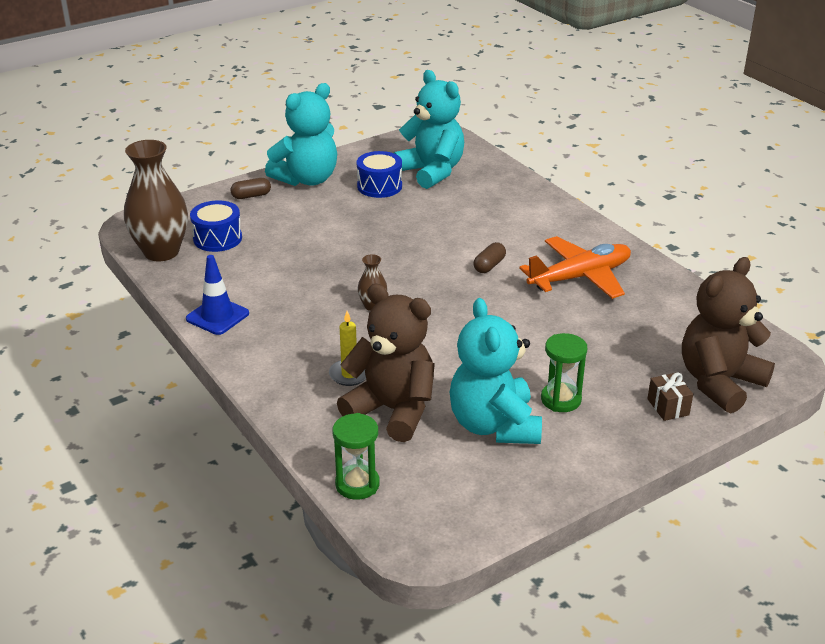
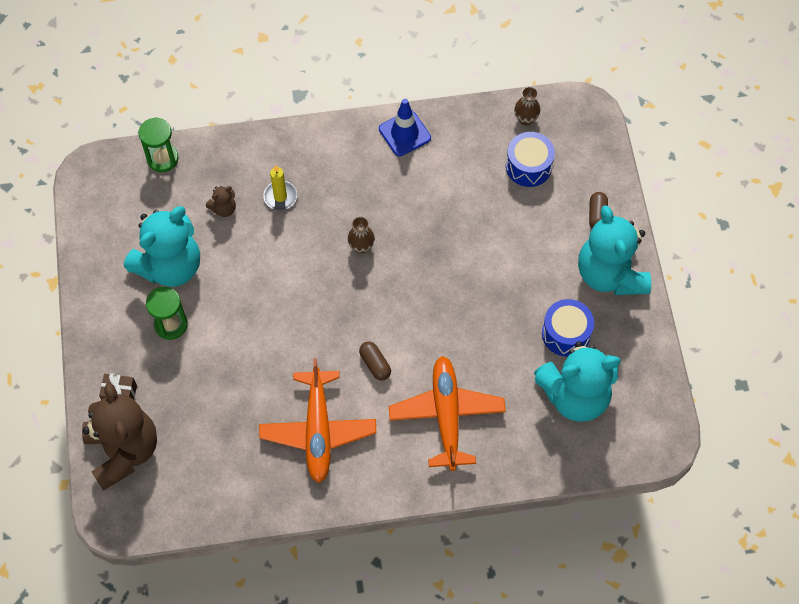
camera: 115 degrees right, 30 degrees up
brown vase [124,140,188,261] -> brown vase [514,86,540,125], size x0.45
brown teddy bear [337,284,435,442] -> brown teddy bear [206,186,236,217], size x0.41
turquoise teddy bear [450,298,542,444] -> turquoise teddy bear turned 120 degrees clockwise [124,206,200,287]
none -> orange plane [389,356,506,471]

